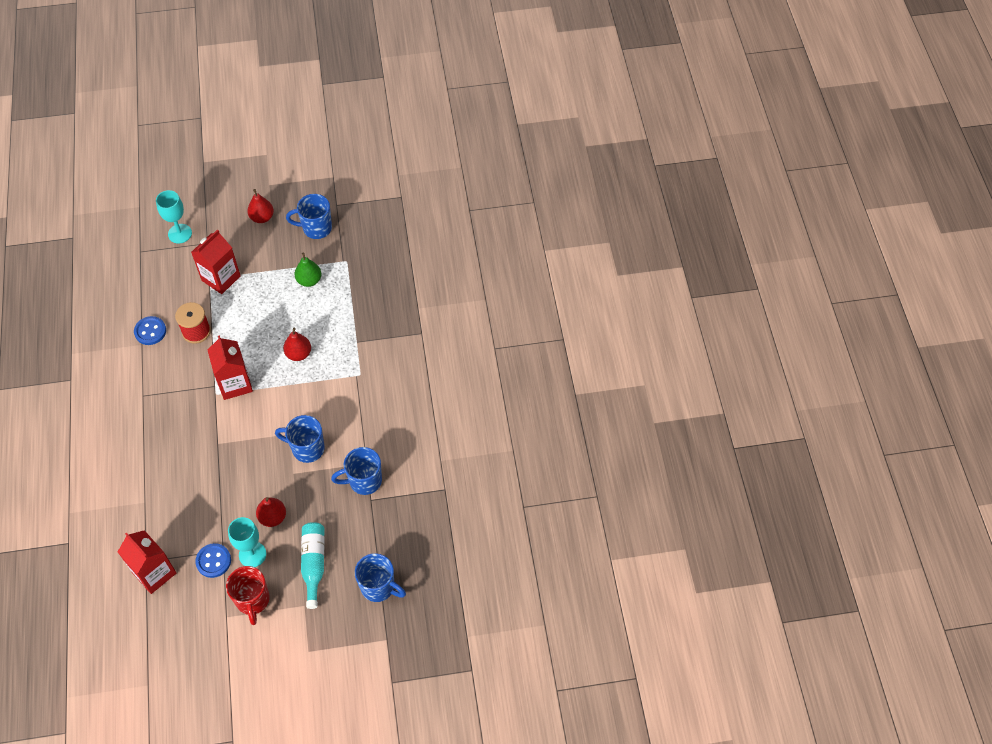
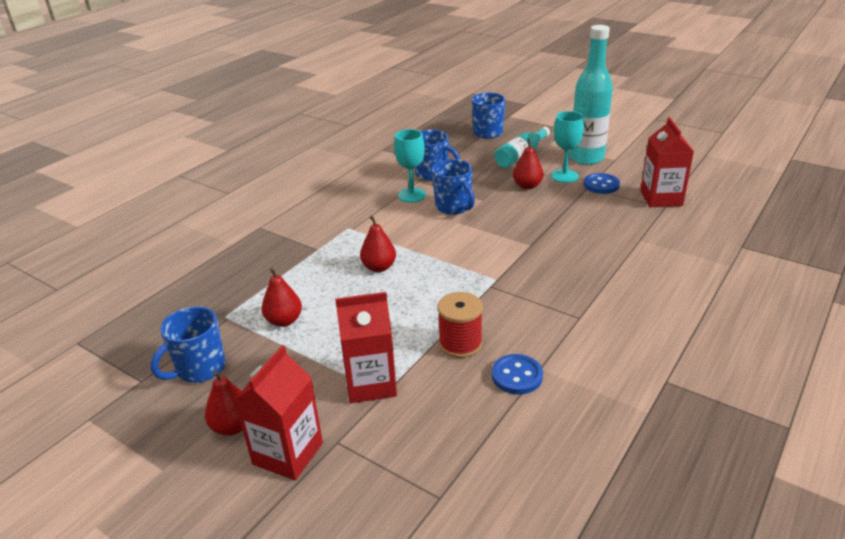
camera: 135 degrees left, 25 degrees down
turquoise goblet [156,190,192,243] -> turquoise goblet moved to [394,129,426,203]
red carton [208,335,253,400] -> red carton moved to [234,345,323,480]
red mug [226,566,270,625] -> turquoise bottle [570,25,613,165]
blue mug [286,194,332,239] -> blue mug turned 90 degrees clockwise [151,306,226,383]
green pear [295,253,321,287] -> red pear [261,268,302,327]

